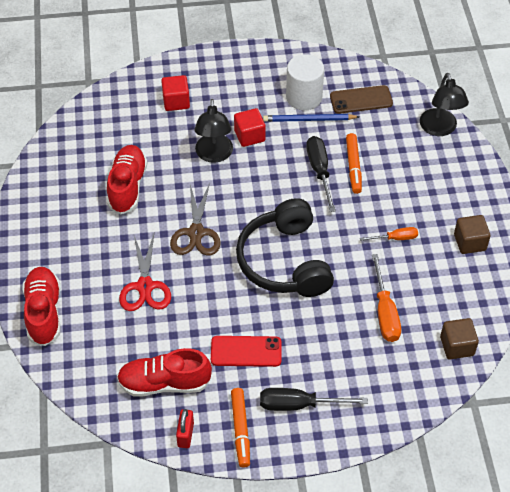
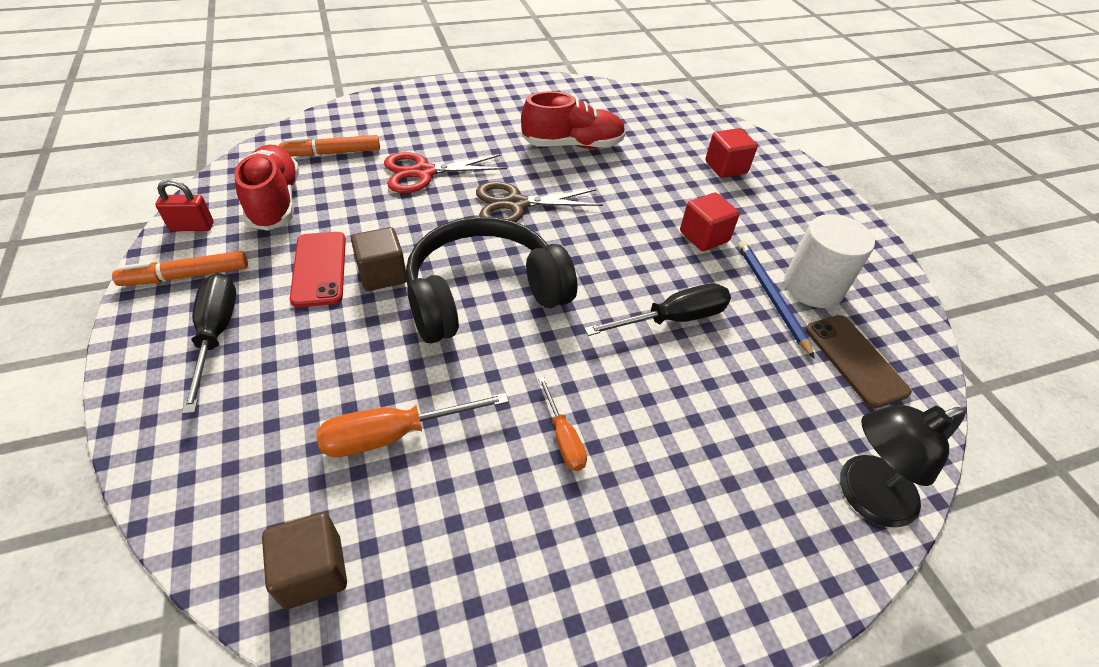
camera: 75 degrees right, 5 degrees down
red shoe [23,267,60,346] -> none
black lamp [194,99,233,163] -> none
orange marker [346,133,362,194] -> orange marker moved to [279,135,380,156]
brown cube [454,215,491,254] -> brown cube moved to [351,227,406,291]

